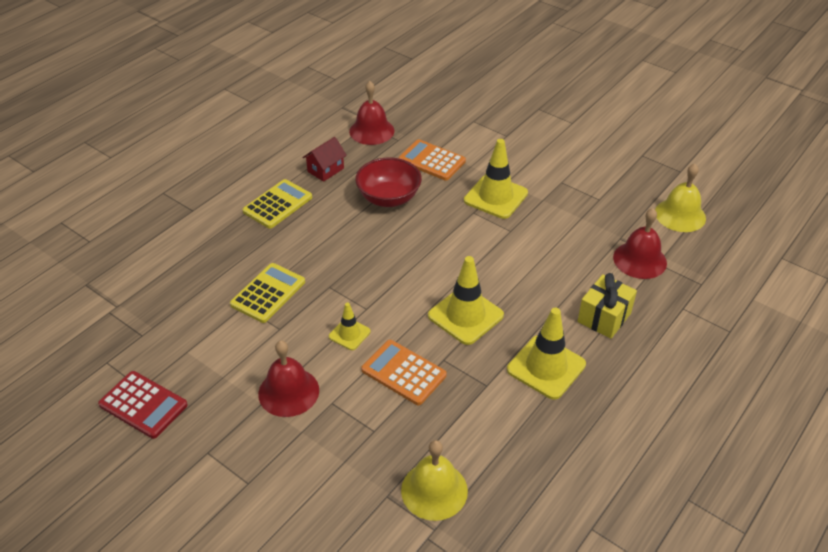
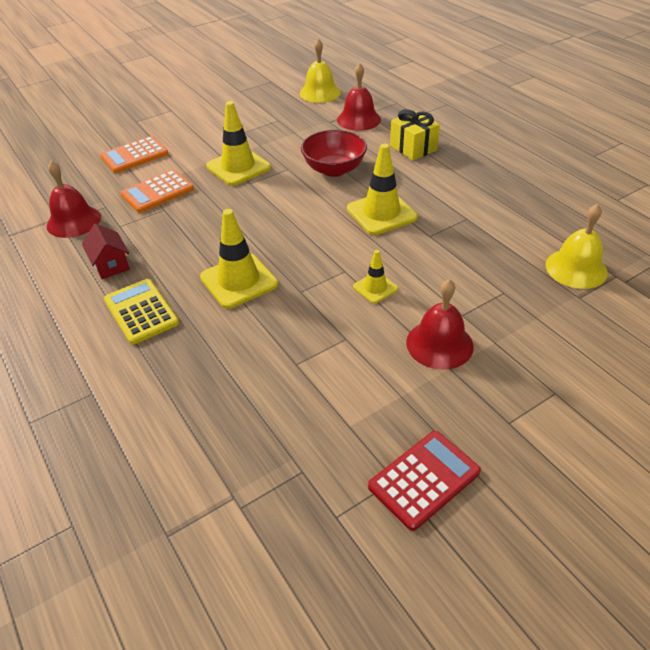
camera: 70 degrees left, 0 degrees up
yellow calculator [230,263,305,323] -> none
red bowl [355,158,422,207] -> red bowl moved to [301,130,367,177]
orange calculator [361,340,447,405] -> orange calculator moved to [100,136,168,173]
yellow traffic cone [507,308,586,399] -> yellow traffic cone moved to [200,209,278,309]

